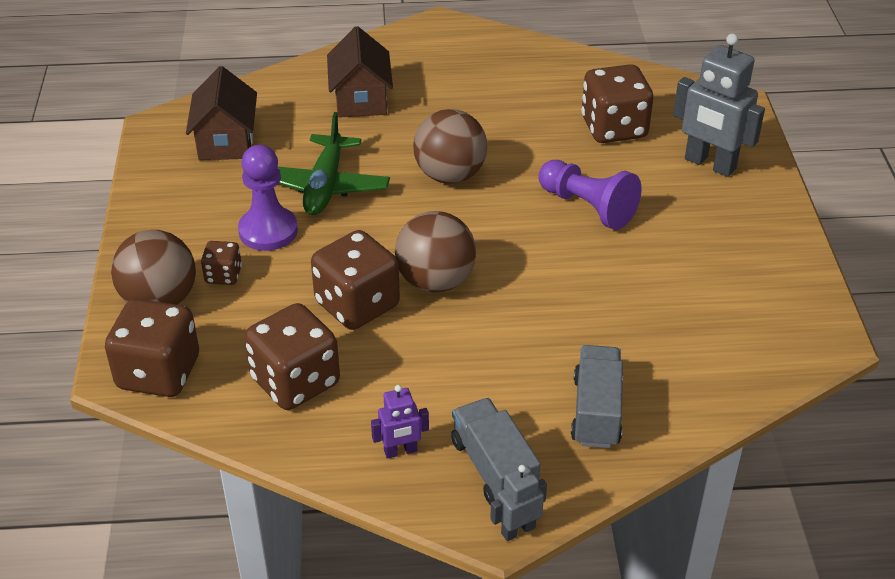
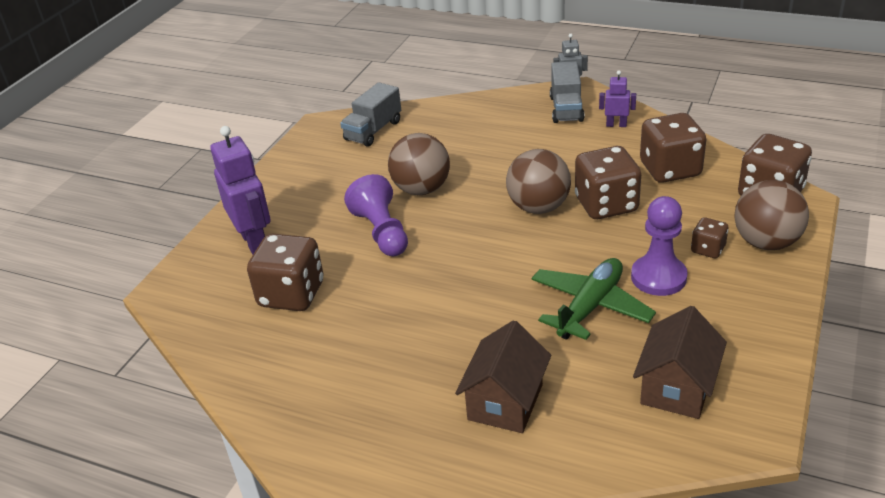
camera: 150 degrees left, 5 degrees down
brown ball [413,109,487,184] -> brown ball moved to [388,133,450,195]
grey truck [571,345,623,448] -> grey truck moved to [340,82,401,147]
grey robot [673,34,765,177] -> purple robot [210,126,271,254]

